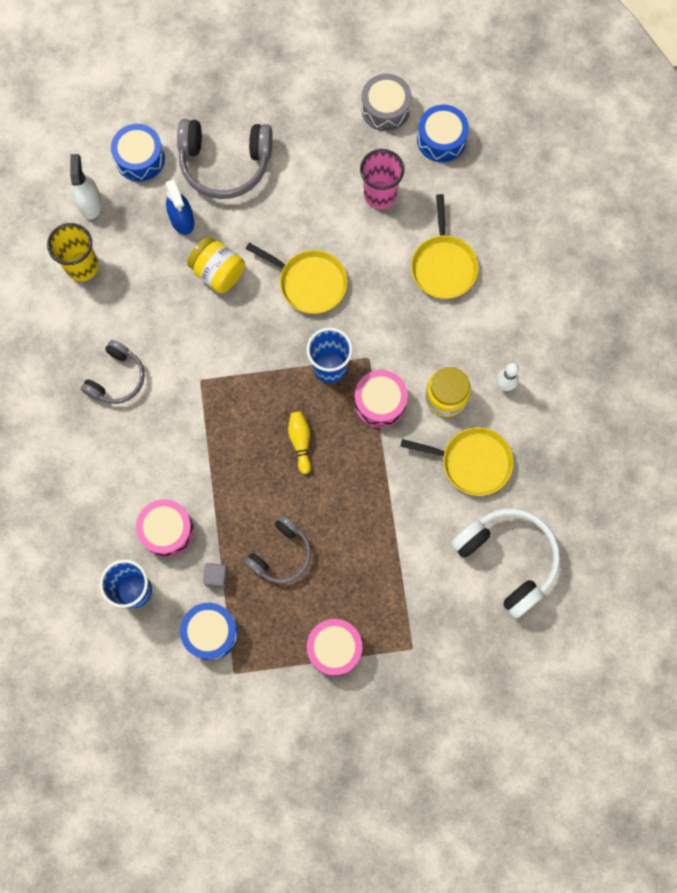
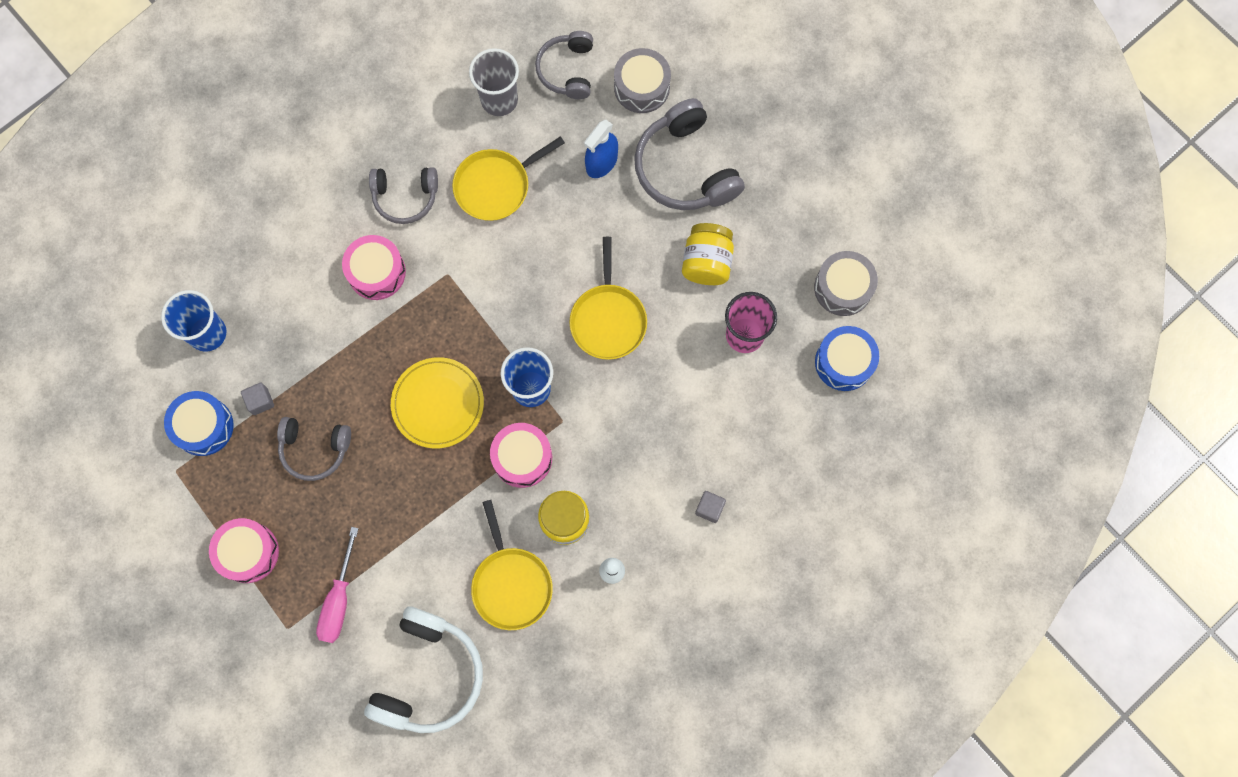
camera: 60 degrees right, 0 degrees up
yellow cup [47,223,99,281] -> grey cup [469,48,519,116]
white spray bottle [70,154,102,220] -> grey headphones [535,31,593,99]
blue drum [111,124,165,182] -> grey drum [614,48,671,113]
pink drum [136,499,194,557] -> pink drum moved to [342,235,406,300]
yellow jar [187,237,245,293] -> yellow jar moved to [682,223,734,285]
yellow bowling pin [288,411,311,474] -> yellow plate [391,357,484,449]
yellow pan [411,194,479,299] -> yellow pan moved to [452,136,565,221]
none -> pink screwdriver [316,527,359,643]
none -> grey cube [695,491,726,523]

